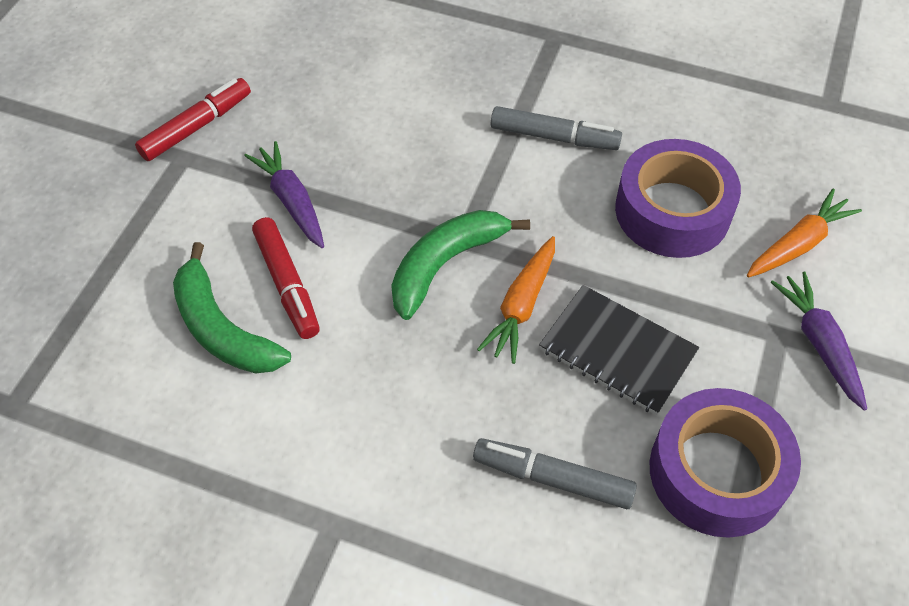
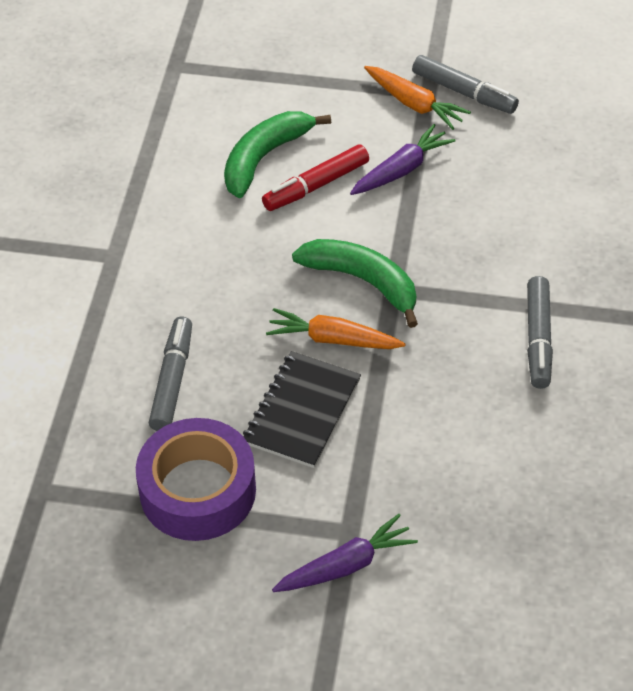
camera: 80 degrees right, 5 degrees down
red marker [135,78,251,161] -> grey marker [412,55,519,114]
purple tape [615,139,741,258] -> none
orange carrot [747,189,862,278] -> orange carrot moved to [364,66,471,130]

